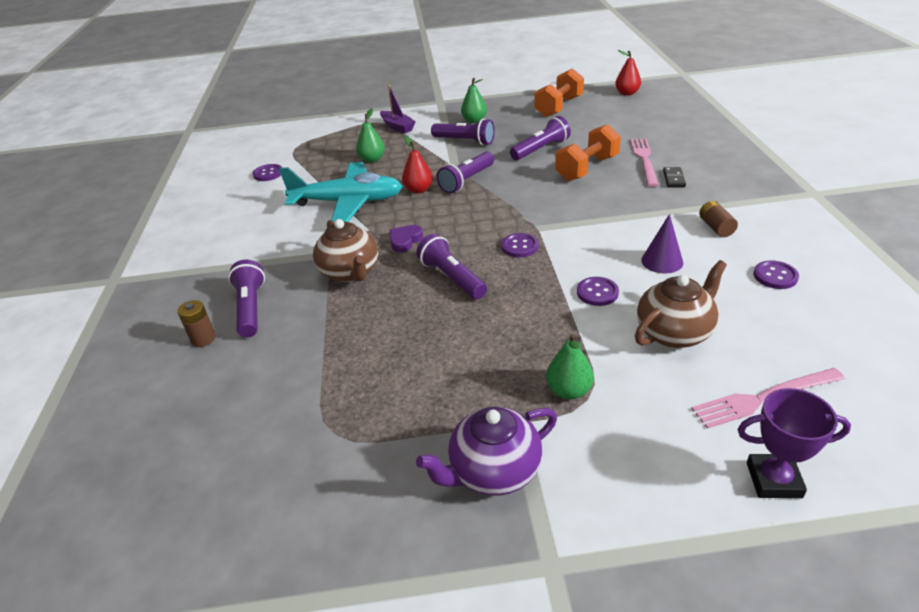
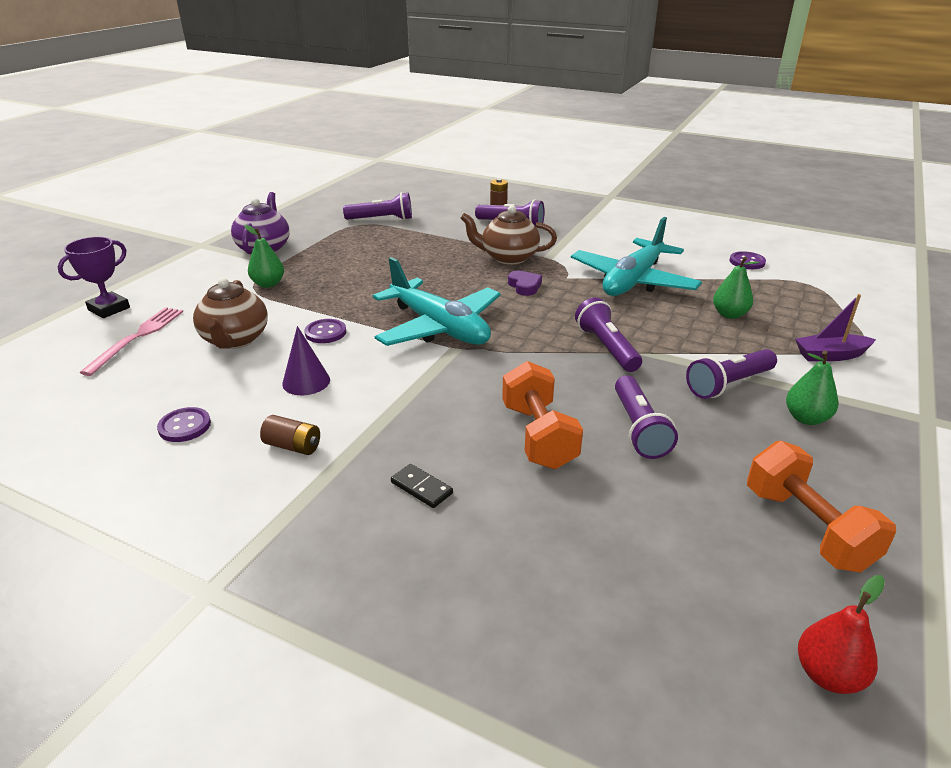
camera: 120 degrees right, 5 degrees down
red pear [402,136,433,193] -> none
purple flashlight [416,234,487,299] -> purple flashlight moved to [343,192,412,220]
purple button [501,233,539,258] -> turquoise plane [373,257,501,346]
pink fork [630,138,658,187] -> none

